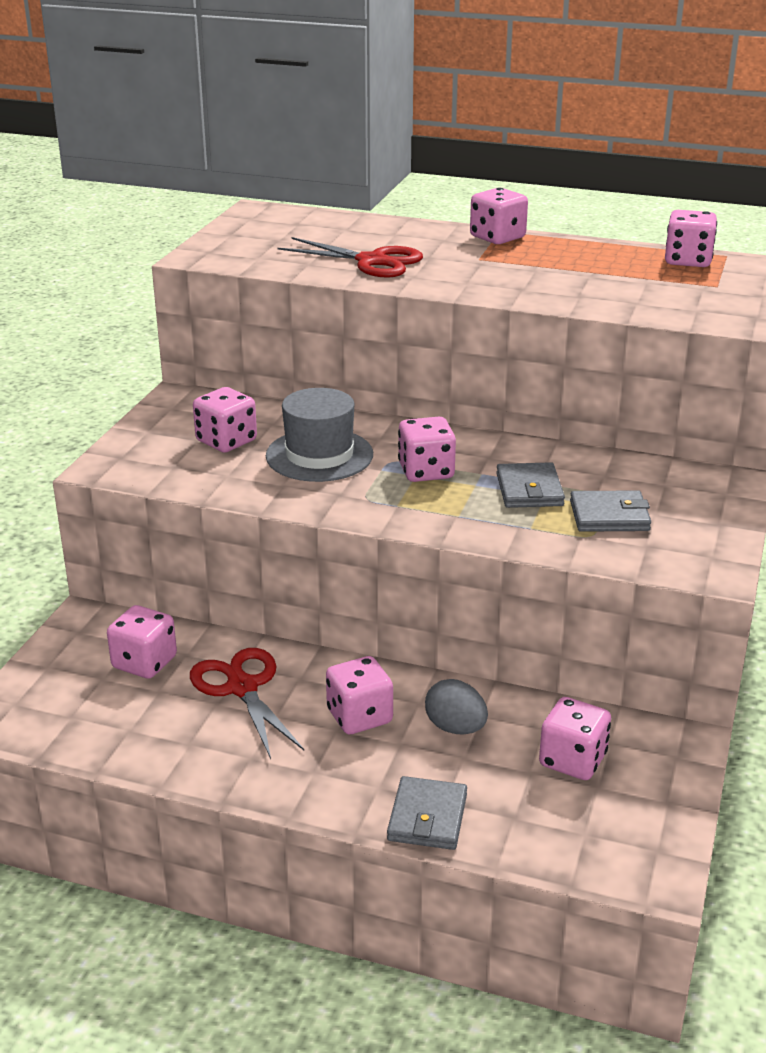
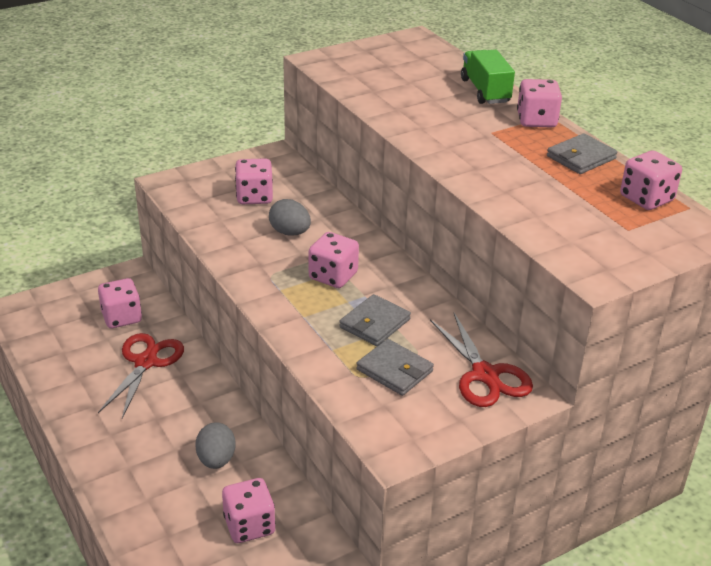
camera: 40 degrees right, 5 degrees up
grey hat [266,388,373,482] -> grey egg [269,199,311,236]
red scissors [277,237,423,278] -> red scissors moved to [430,313,533,407]
pink dice [326,656,393,734] -> none
grey wallet [387,776,467,850] -> grey wallet moved to [547,133,617,174]
none -> green truck [461,50,515,104]

